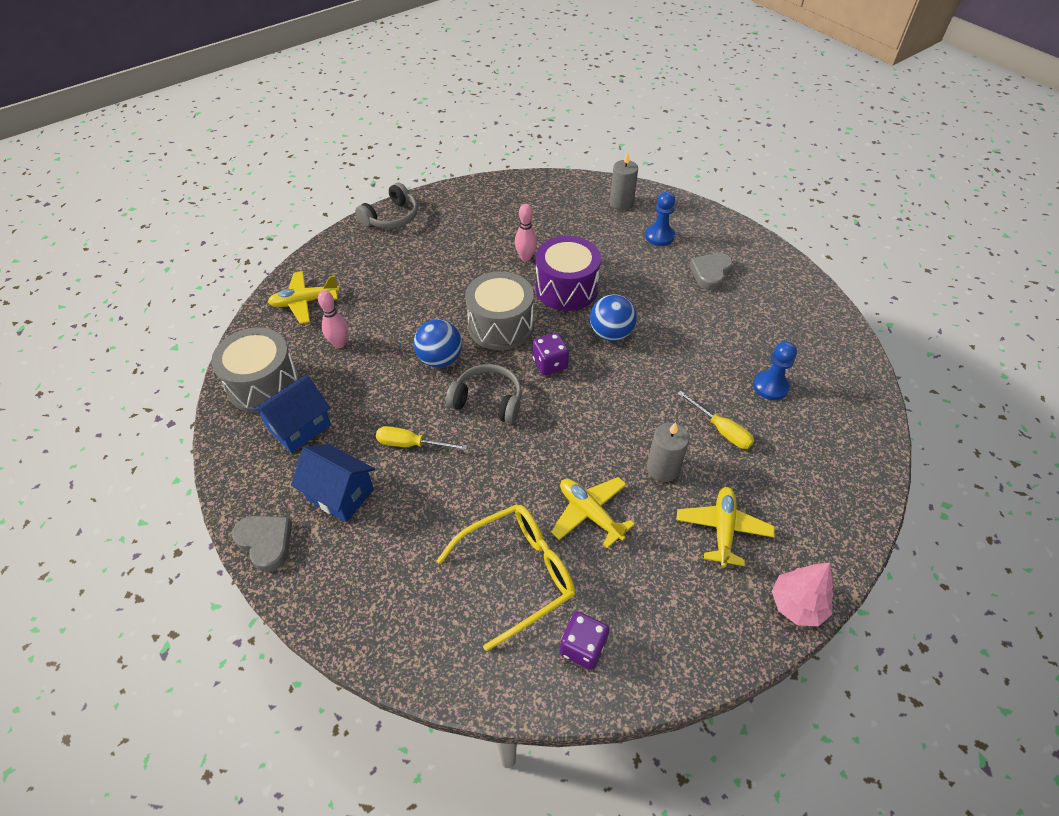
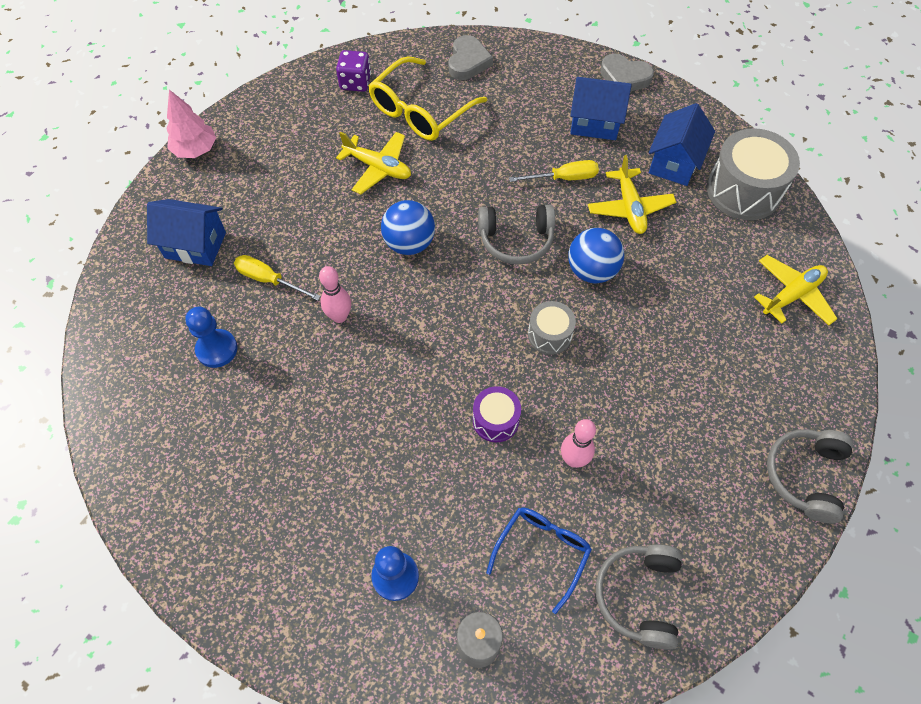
camera: 160 degrees right, 10 degrees up
pink bowling pin [318,290,348,348] -> pink bowling pin moved to [319,266,351,323]
grey drum [465,271,534,350] -> grey drum [528,301,576,355], size x0.54
purple dice [533,333,569,376] -> none
purple drum [535,236,601,311] -> purple drum [473,386,521,442], size x0.54
blue ball [590,294,637,341] -> blue ball moved to [381,200,435,255]
grey candle [647,422,689,482] -> none
yellow plane [677,487,774,567] -> yellow plane moved to [588,155,676,234]
grey heart [689,253,733,290] -> grey heart moved to [449,35,493,80]
none -> blue house [147,199,226,266]
none -> blue glasses [486,508,592,614]
none -> grey headphones [596,544,682,650]

